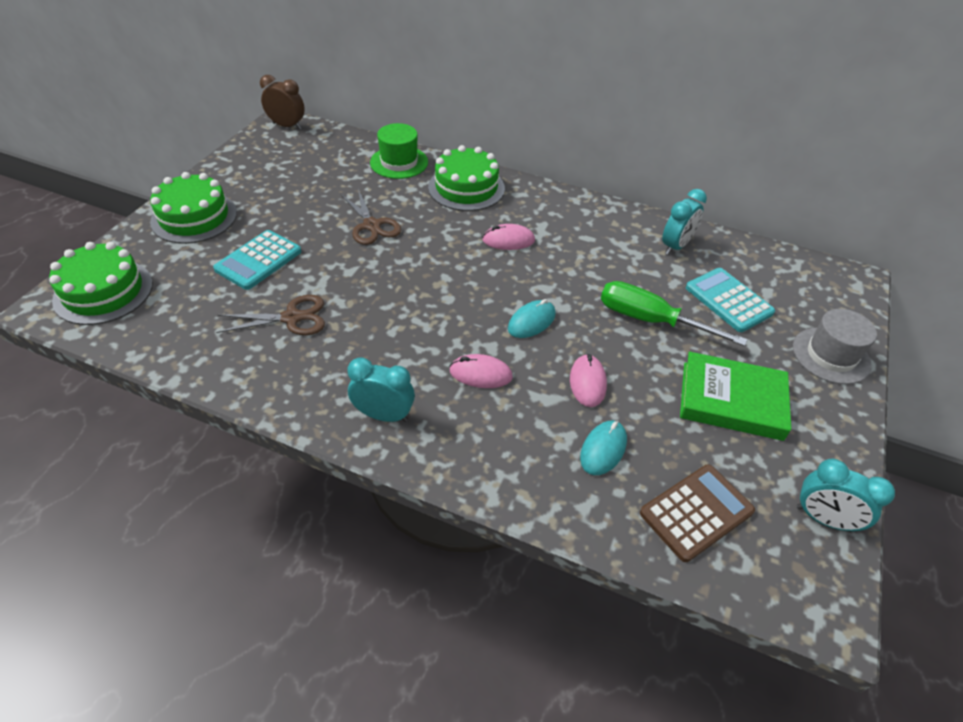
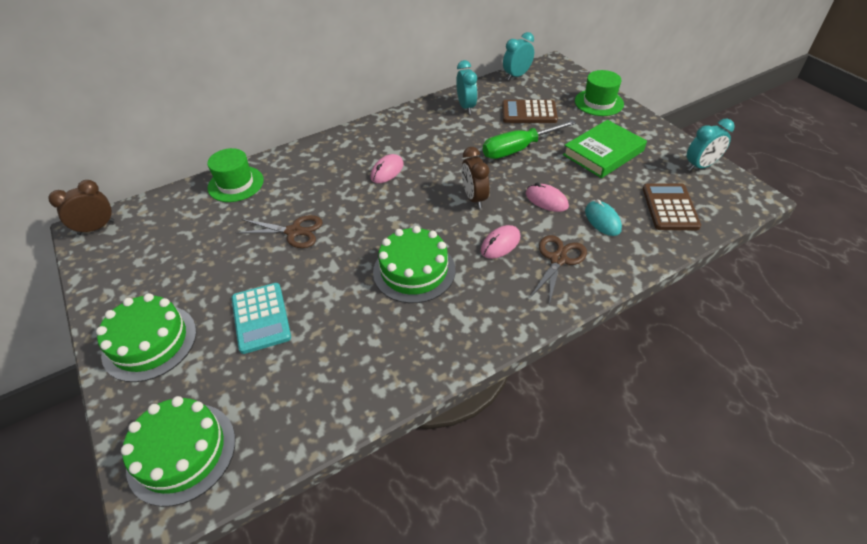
camera: 50 degrees left, 0 degrees up
brown scissors [216,295,325,335] -> brown scissors moved to [529,235,587,305]
turquoise clock [347,357,415,422] -> turquoise clock moved to [503,32,534,80]
green cake [428,145,505,211] -> green cake moved to [373,226,455,303]
turquoise mouse [508,299,556,338] -> brown clock [461,147,490,208]
turquoise calculator [686,268,775,332] -> brown calculator [502,100,558,123]
grey hat [793,309,877,384] -> green hat [575,70,624,116]

